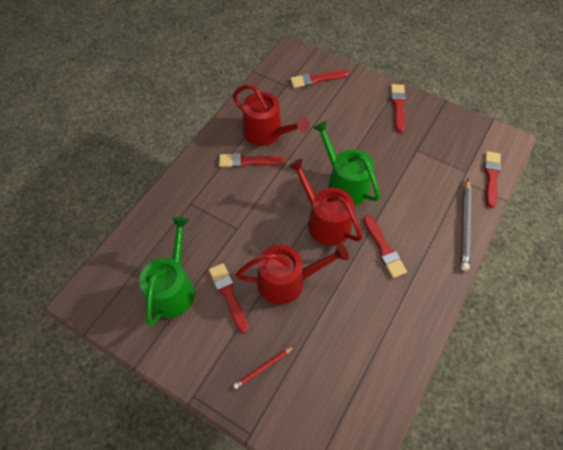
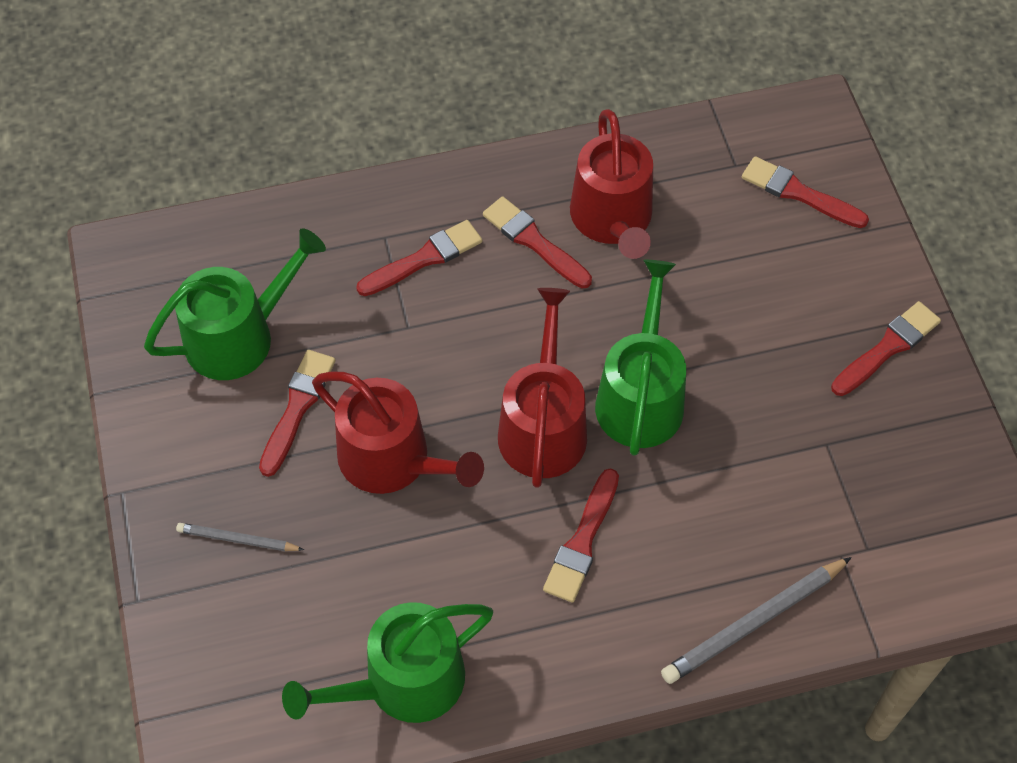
camera: 45 degrees right, 0 degrees up
red pencil [233,346,294,389] -> grey pencil [176,523,304,551]
red brush [484,151,501,208] -> red brush moved to [356,220,482,296]
none -> green watering can [282,602,493,723]

